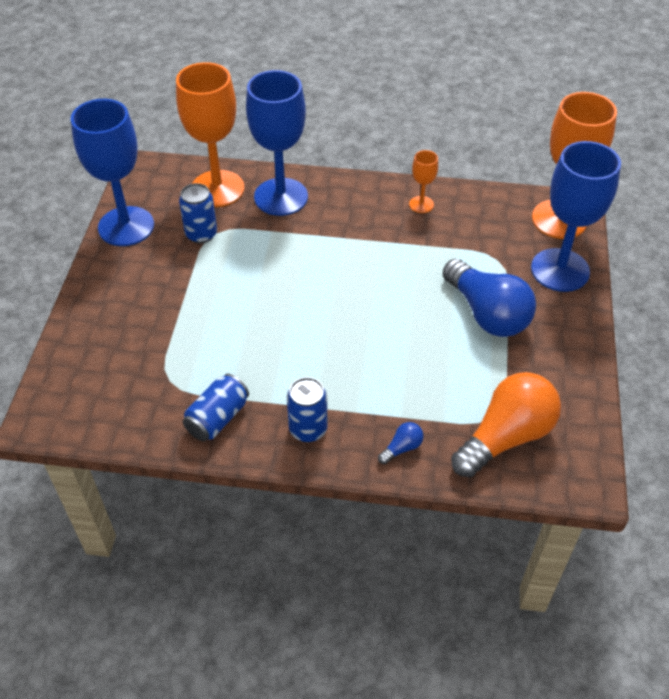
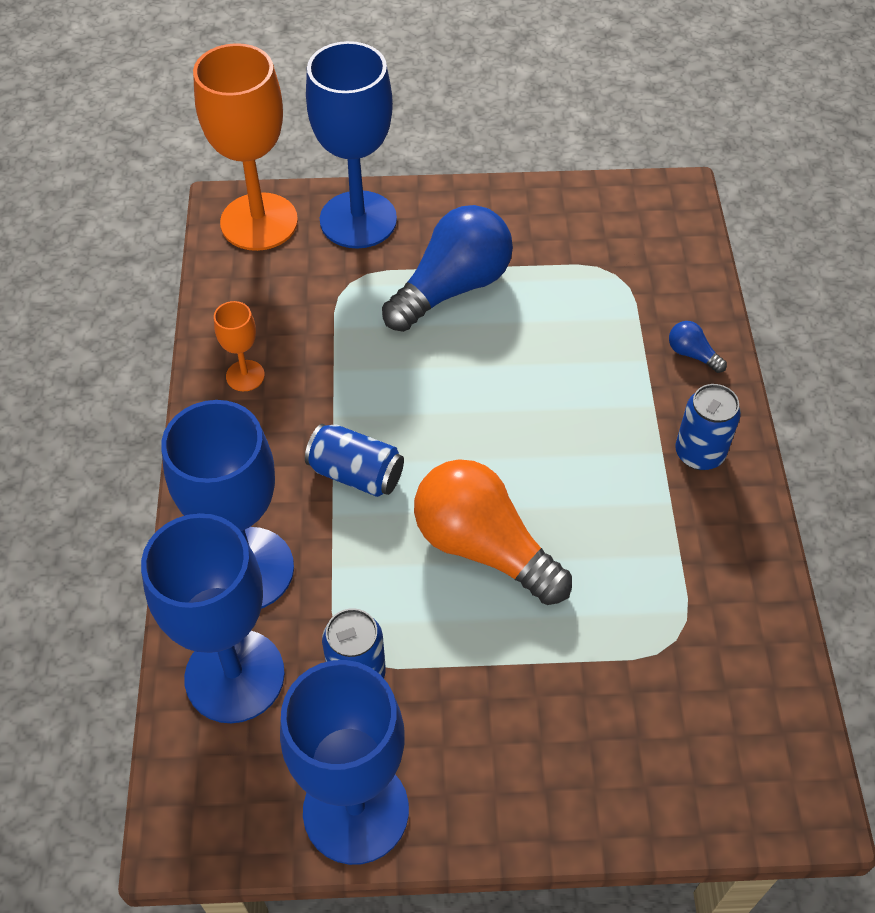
camera: 100 degrees left, 5 degrees up
orange goblet [176,62,245,207] -> blue goblet [141,513,285,723]
blue can [183,374,249,441] -> blue can moved to [305,424,404,497]
orange light bulb [451,372,561,478] -> orange light bulb moved to [414,459,572,605]

